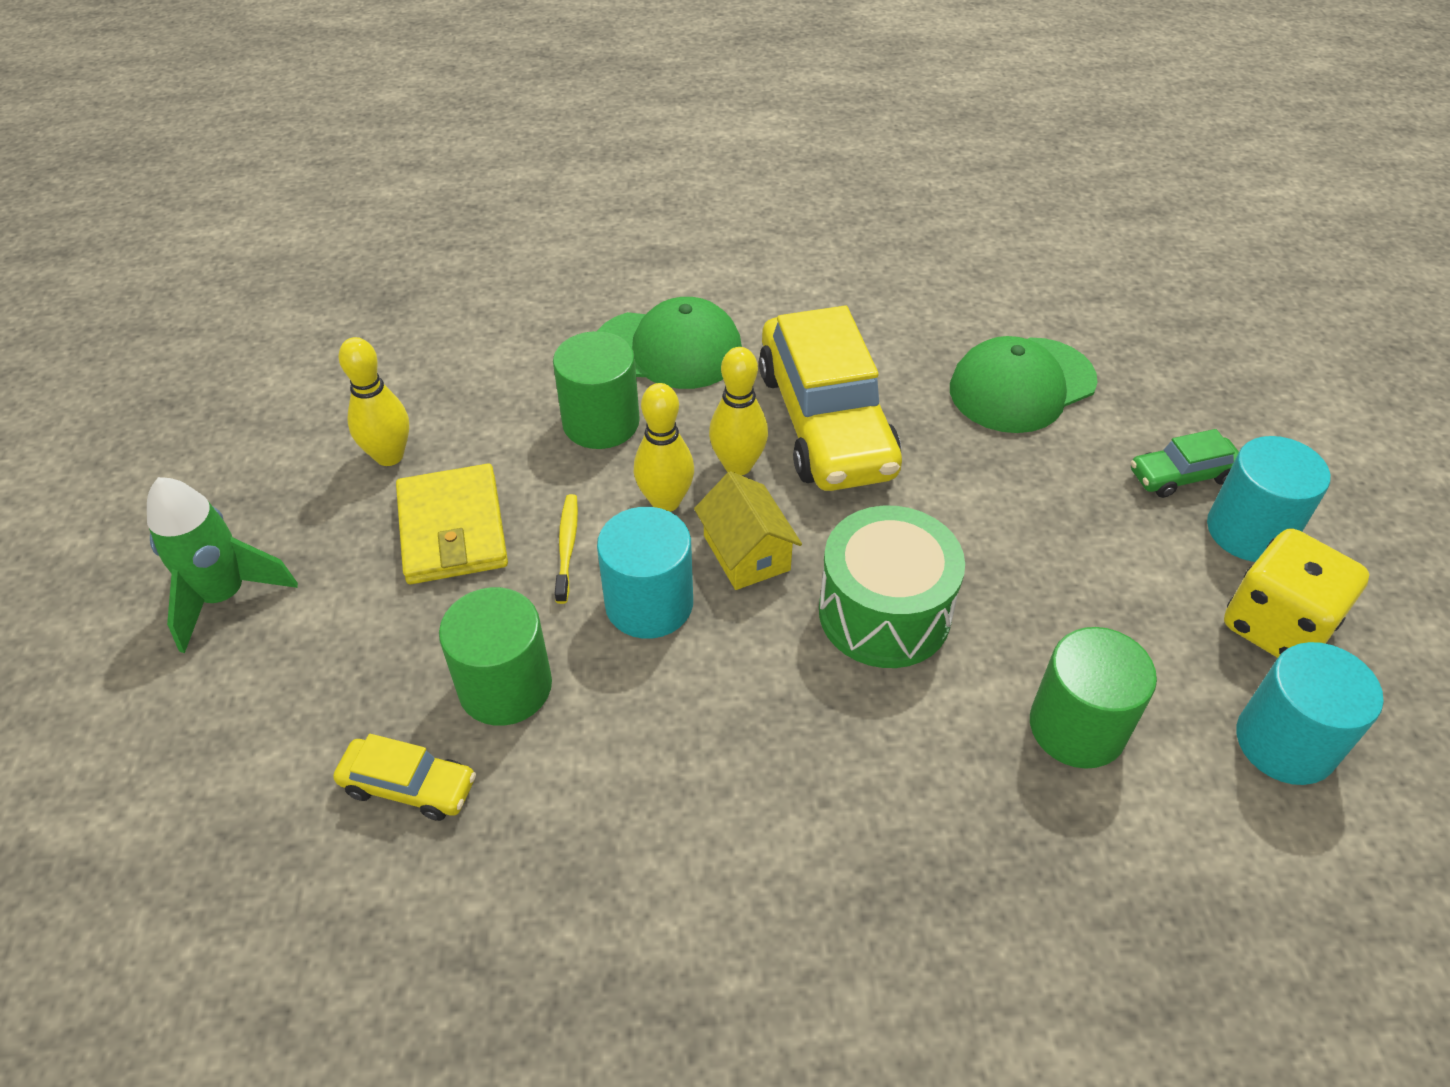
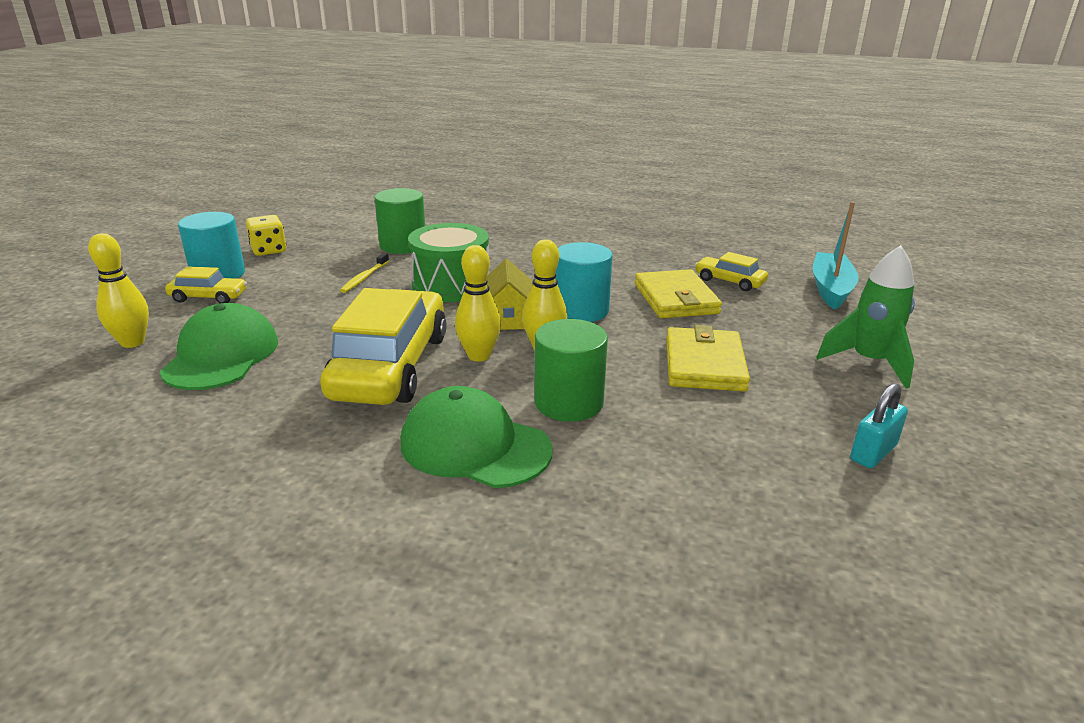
camera: 160 degrees left, 20 degrees down
yellow bowling pin [338,337,409,466] -> yellow bowling pin moved to [88,233,149,348]
green cylinder [439,587,552,726] -> yellow wallet [635,269,722,318]
yellow toothbrush [555,494,578,604] -> yellow toothbrush moved to [340,253,389,293]
green cap [950,336,1098,433] -> green cap turned 75 degrees counterclockwise [160,303,278,390]
green car [1131,429,1239,498] -> yellow car [165,266,247,303]
yellow dice [1224,529,1370,658] -> yellow dice [246,215,287,256], size x0.66
turquoise cylinder [1237,642,1384,785] -> none
none -> turquoise boat [813,201,859,310]
none -> turquoise padlock [850,383,908,468]

